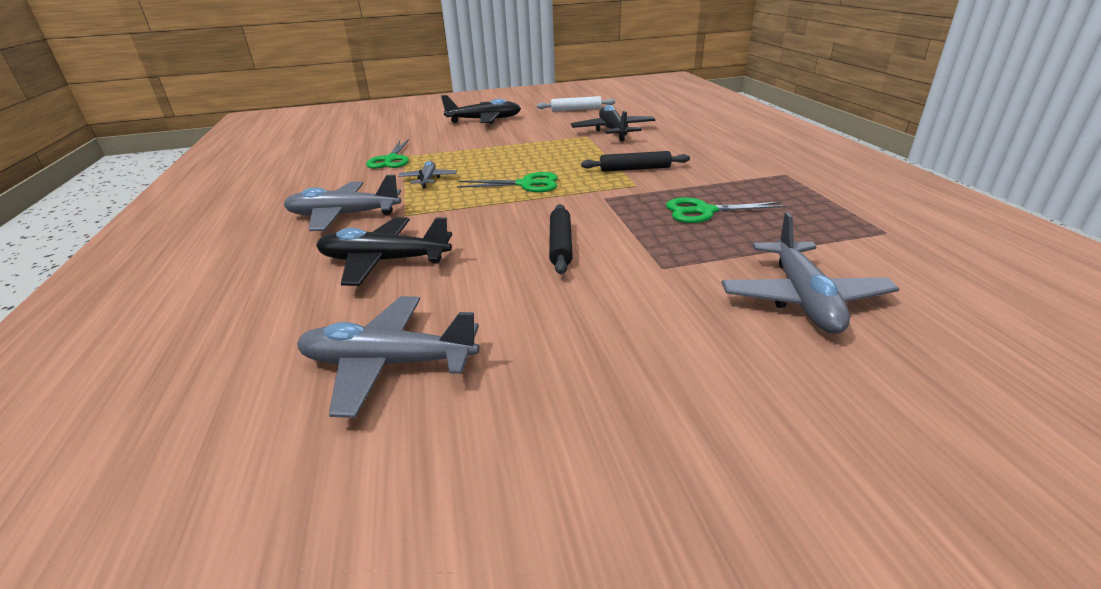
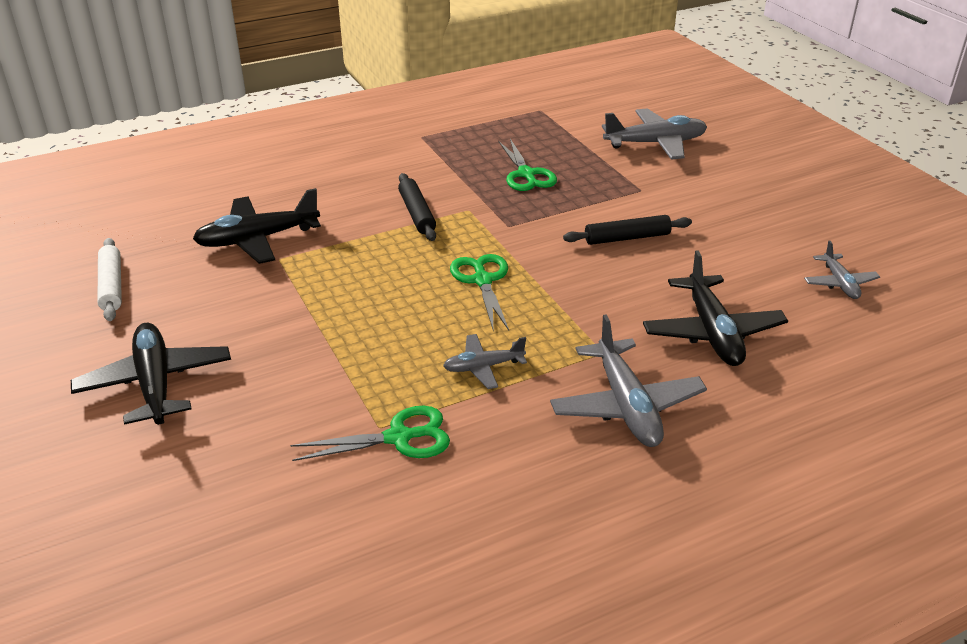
camera: 105 degrees left, 5 degrees up
grey plane [297,296,479,418] -> grey plane [804,240,880,299], size x0.56

